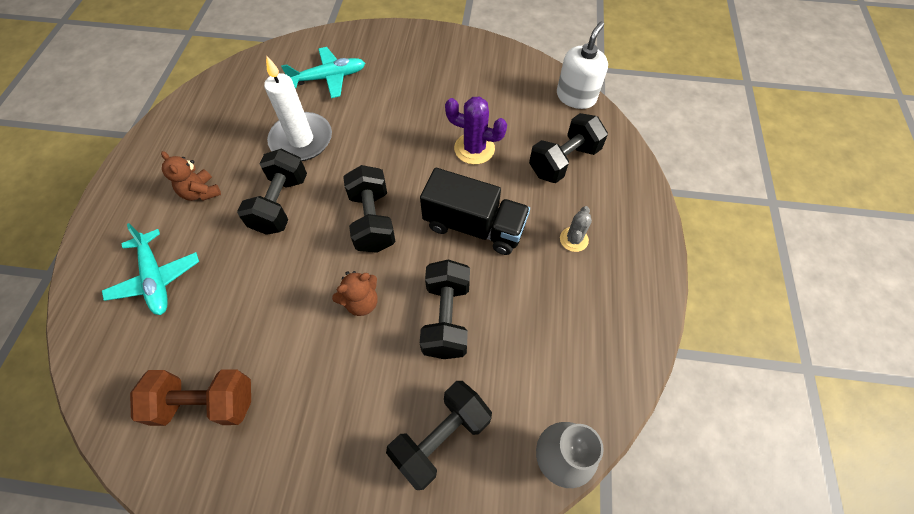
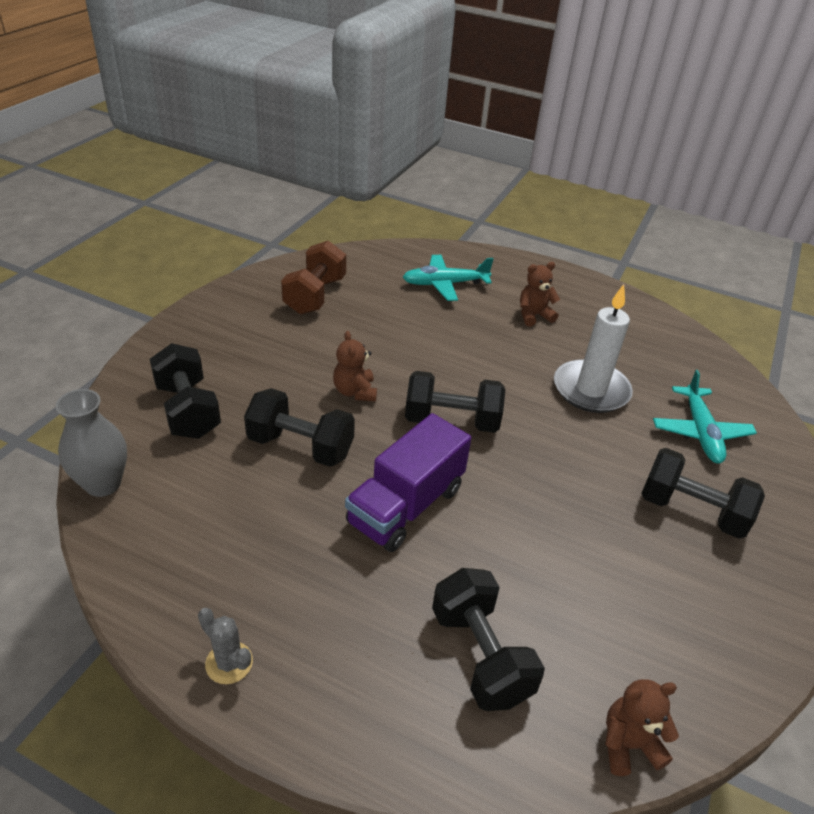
camera: 105 degrees right, 20 degrees down
black dumbbell [237,149,307,235] -> black dumbbell moved to [641,448,765,539]
black truck [420,168,530,255] -> purple truck [345,413,471,552]
purple cactus [445,96,507,165] -> none
white soap dispenser [557,22,608,109] -> brown teddy bear [605,679,679,776]
grey cactus [560,206,592,252] -> grey cactus moved to [198,608,253,684]

